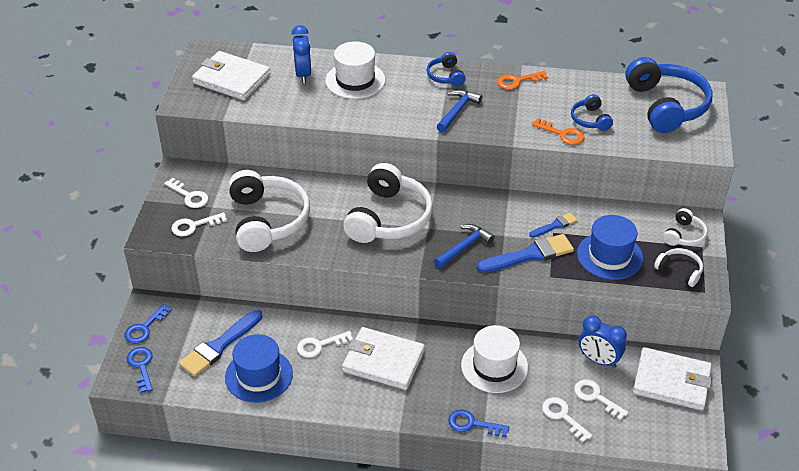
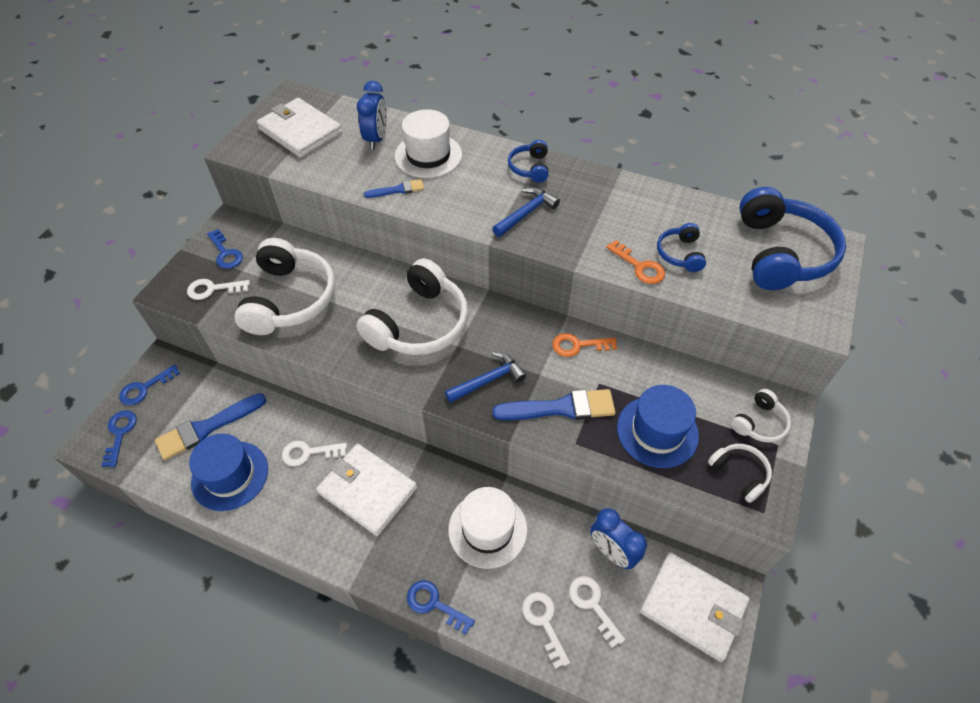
camera: 15 degrees right, 10 degrees up
white key [164,178,209,208] -> blue key [207,229,243,269]
orange key [497,71,548,89] -> orange key moved to [552,333,617,357]
blue brush [529,212,578,238] -> blue brush moved to [364,179,424,198]

